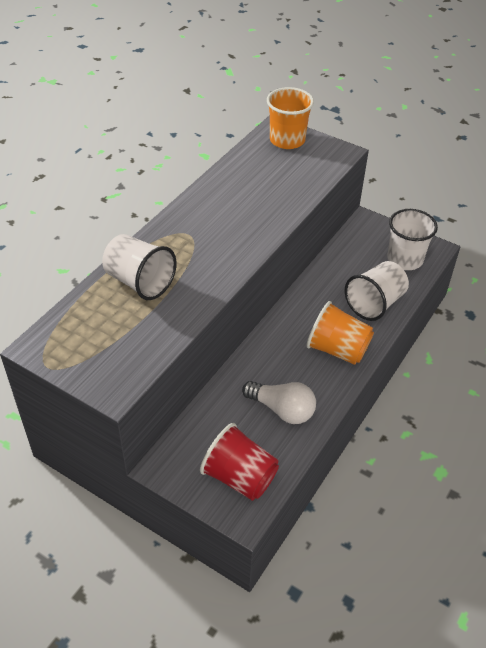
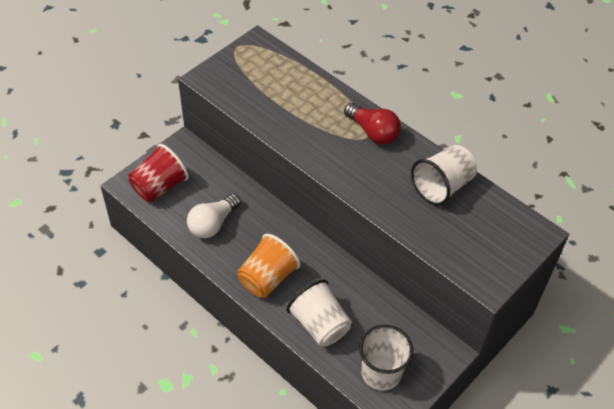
camera: 100 degrees right, 5 degrees up
white cup [102,234,176,300] -> white cup moved to [411,145,477,206]
orange cup [267,87,314,149] -> none
none -> red light bulb [344,103,401,145]

